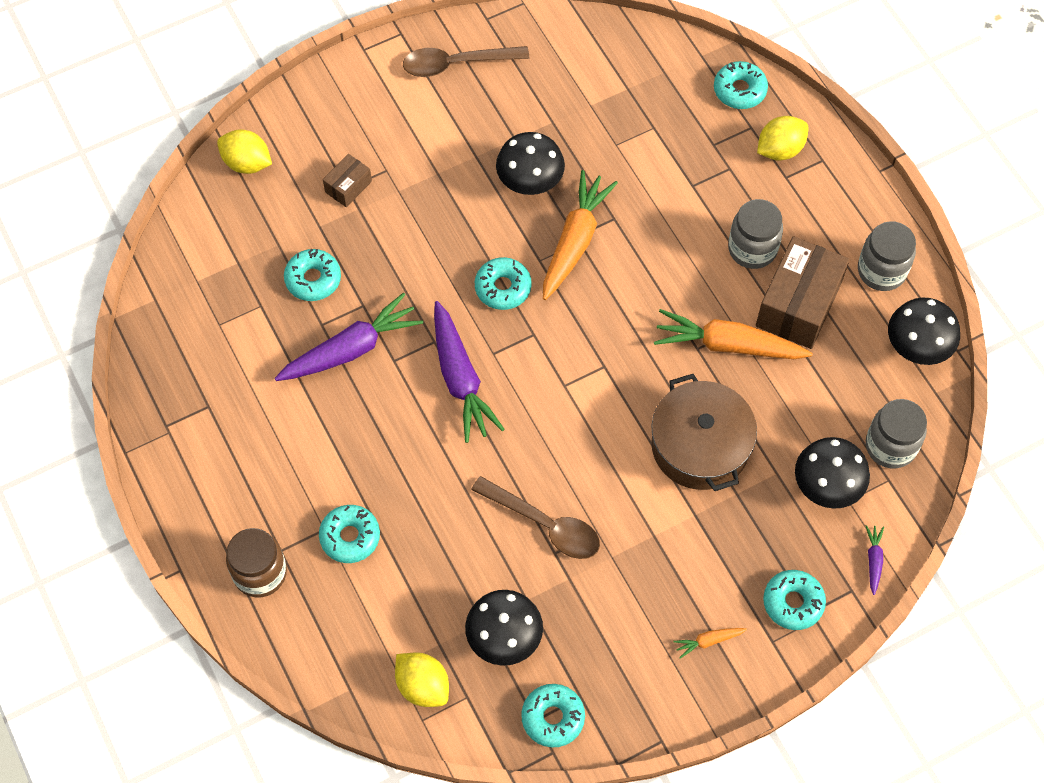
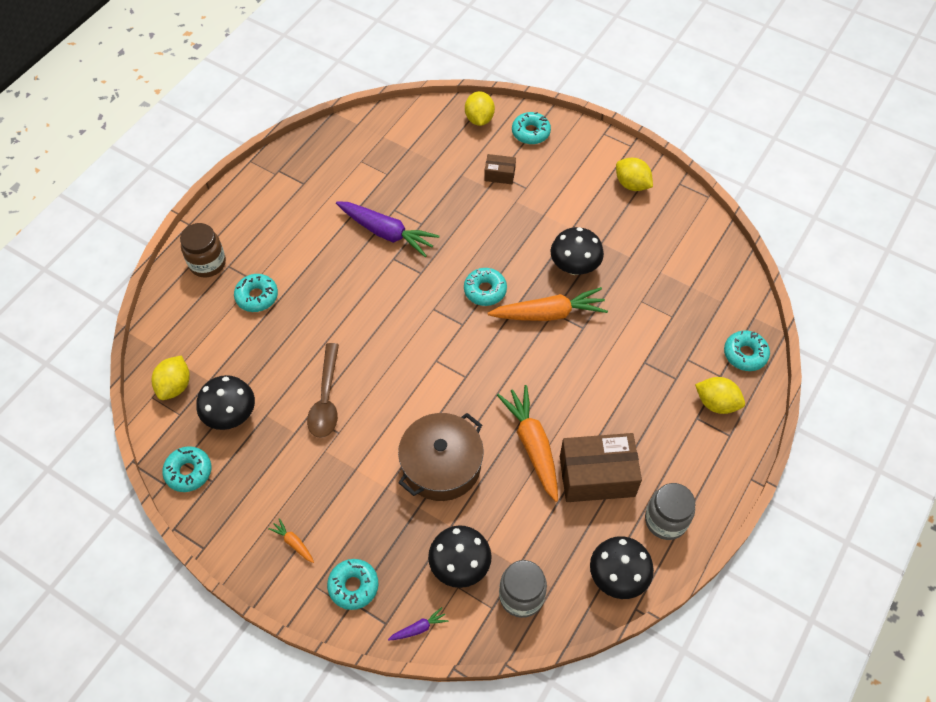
camera: 60 degrees right, 5 degrees down
turquoise donut [284,249,341,301] -> turquoise donut moved to [512,112,551,144]
brown spoon [403,46,529,77] -> yellow lemon [616,158,653,191]
purple carrot [434,301,505,443] -> none
grey jar [728,199,783,269] -> none

